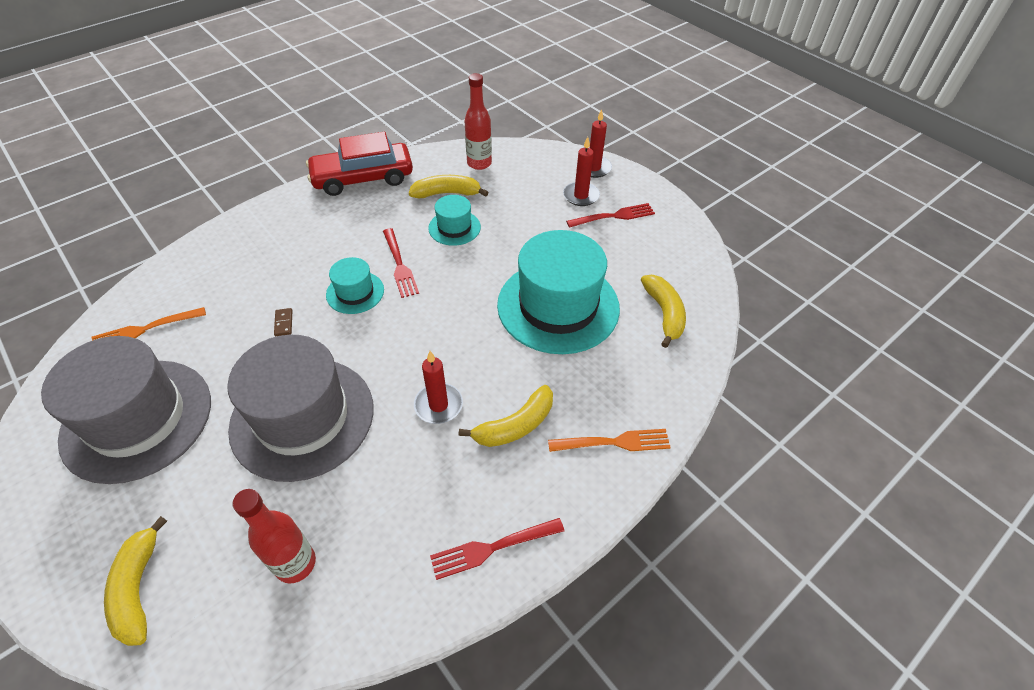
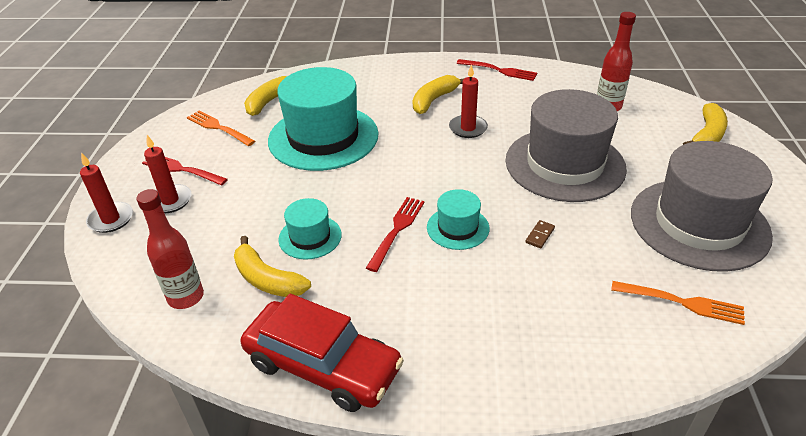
camera: 135 degrees left, 10 degrees down
yellow banana [458,385,553,447] -> yellow banana turned 60 degrees counterclockwise [413,75,464,114]
orange fork [548,429,671,452] -> orange fork moved to [187,111,255,146]

